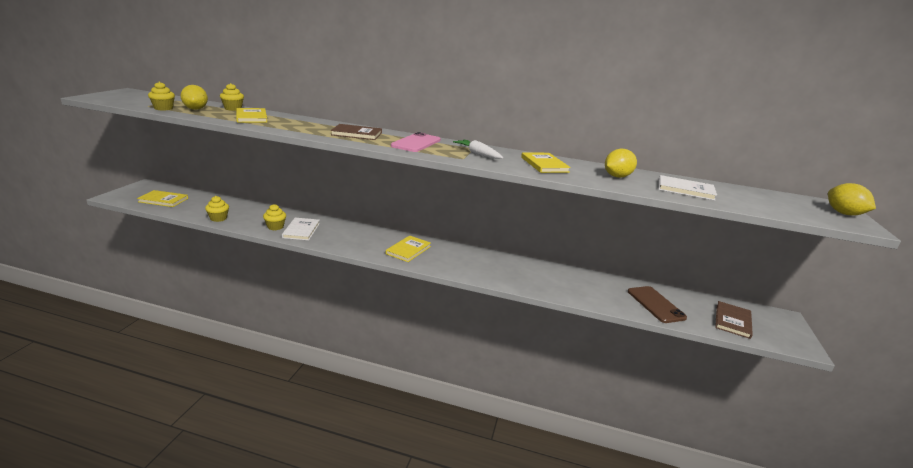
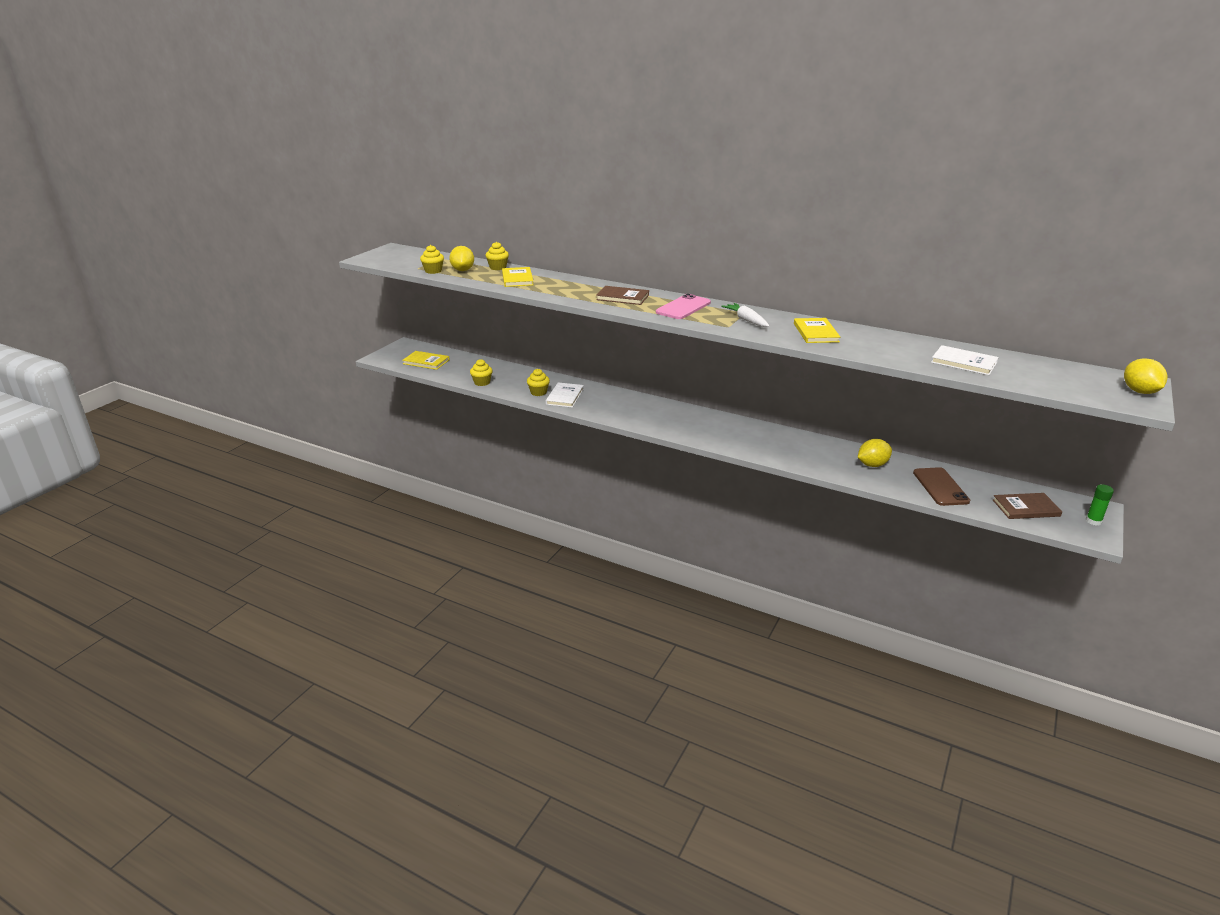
camera: 15 degrees right, 5 degrees up
yellow book [386,236,431,262] -> none
yellow lemon [605,149,637,178] -> yellow lemon moved to [858,439,892,467]
brown book [715,301,753,339] -> brown book turned 45 degrees clockwise [993,493,1062,519]
none -> green glue stick [1086,484,1114,526]

